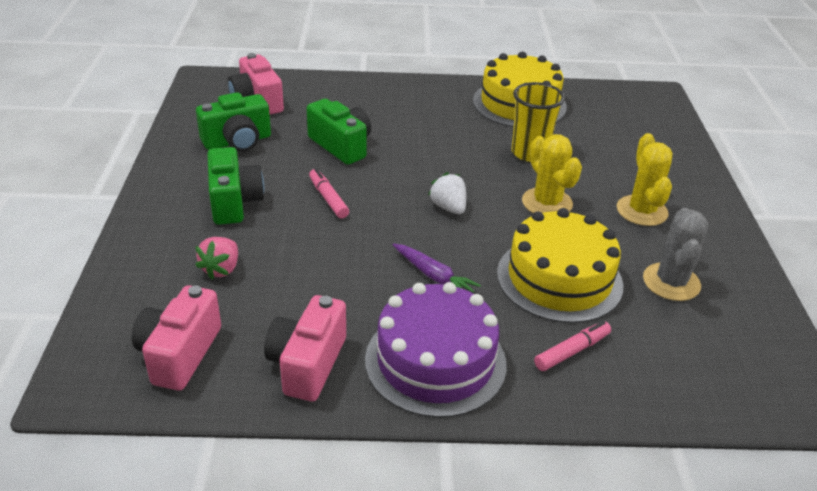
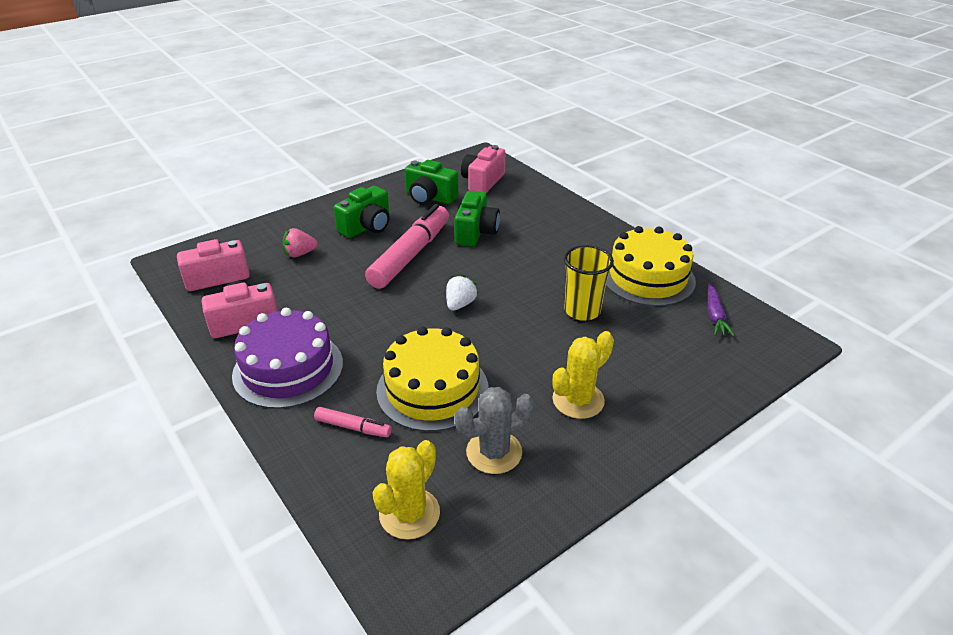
camera: 55 degrees right, 0 degrees up
pink marker [309,168,349,218] -> pink marker [365,204,449,289], size x2.21
purple carrot [393,243,481,293] -> purple carrot moved to [708,284,735,337]
yellow cactus [522,134,582,213] -> yellow cactus moved to [372,440,440,540]

